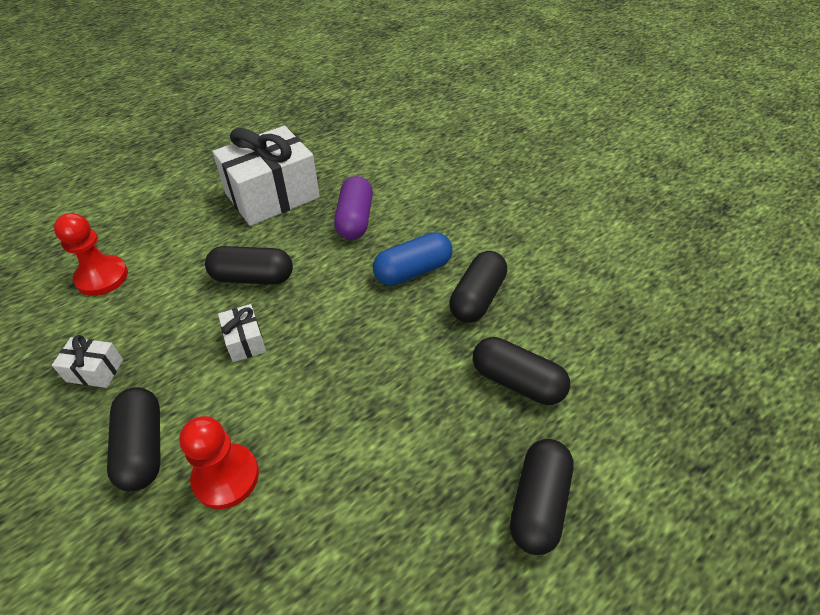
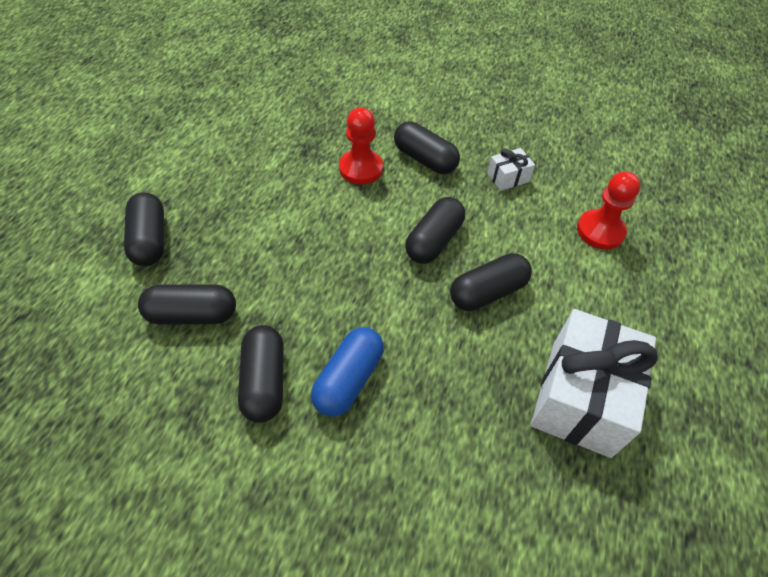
camera: 145 degrees right, 5 degrees up
white gift [218,304,266,362] -> black capsule [405,197,465,264]
purple capsule [334,176,373,240] -> none

